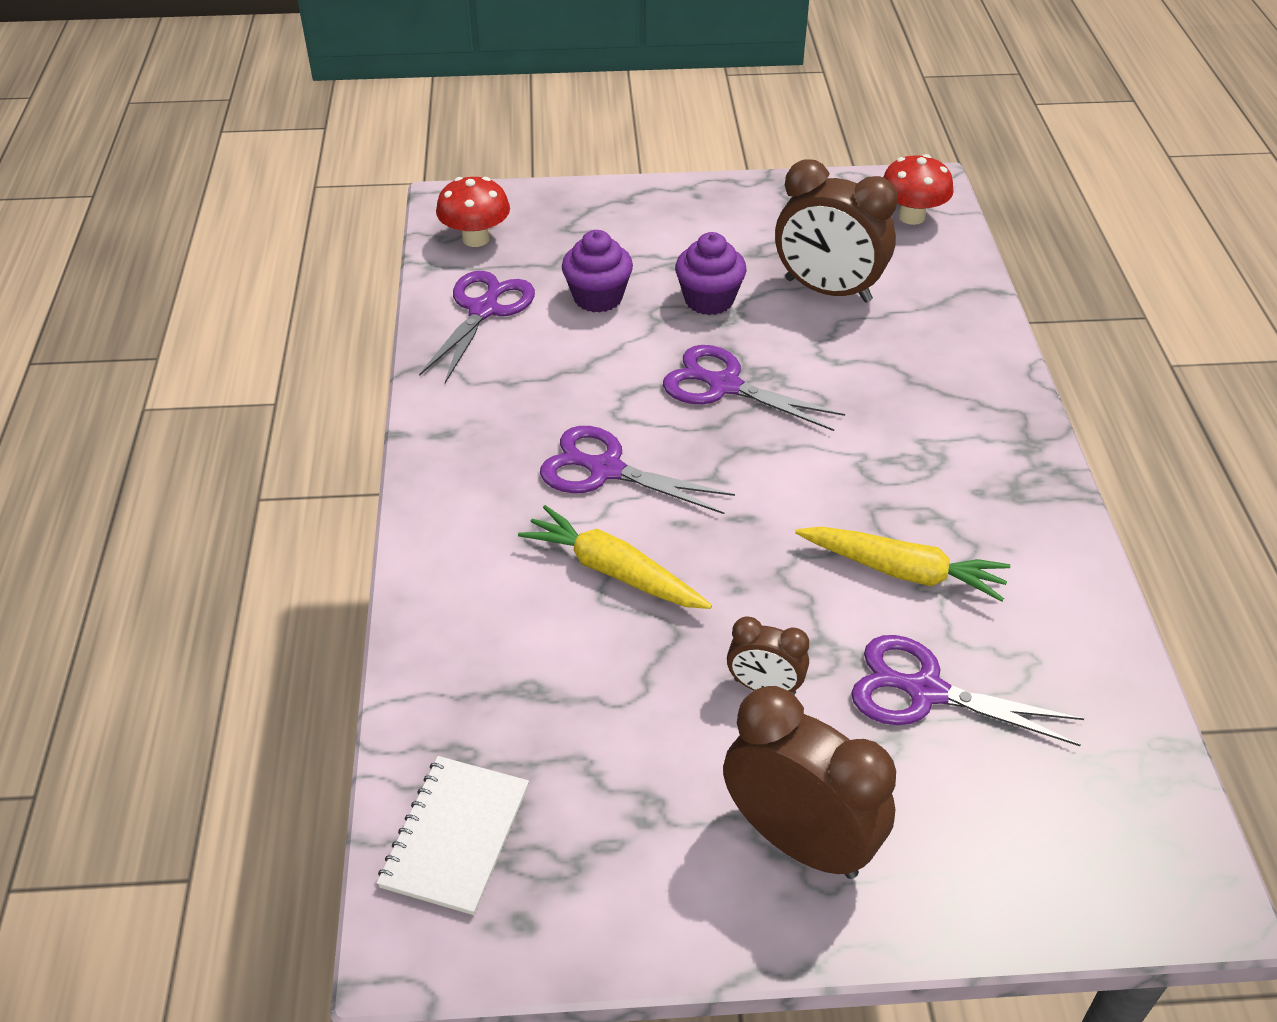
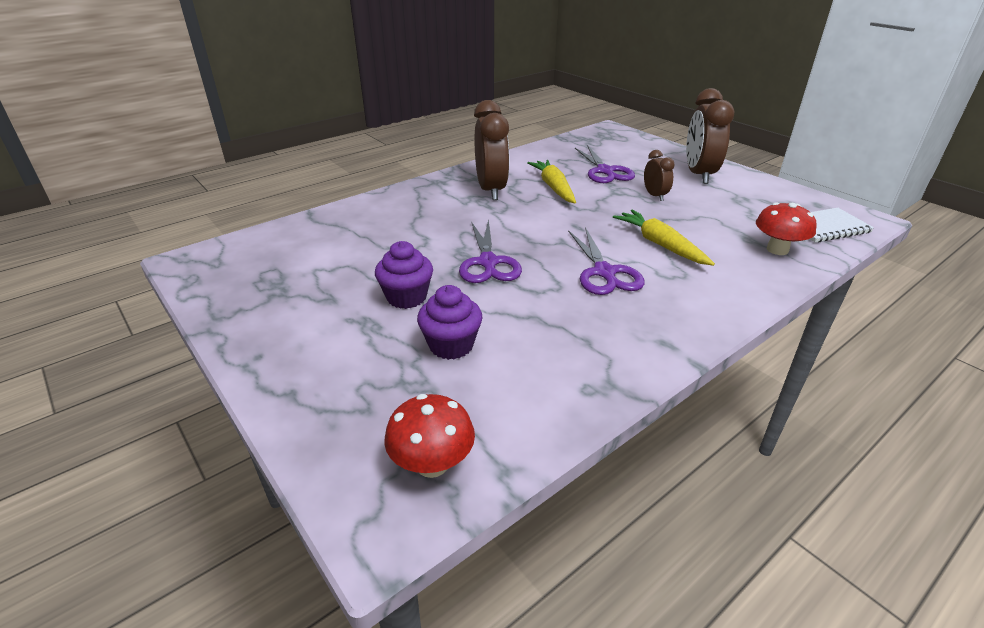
camera: 125 degrees left, 10 degrees down
purple scissors [419,271,535,383] -> none
yellow carrot [518,505,712,609] -> yellow carrot turned 150 degrees clockwise [613,210,715,266]
brown clock [775,159,898,303] -> brown clock moved to [474,100,509,200]
red mushroom [883,154,954,225] -> red mushroom moved to [756,202,817,255]

